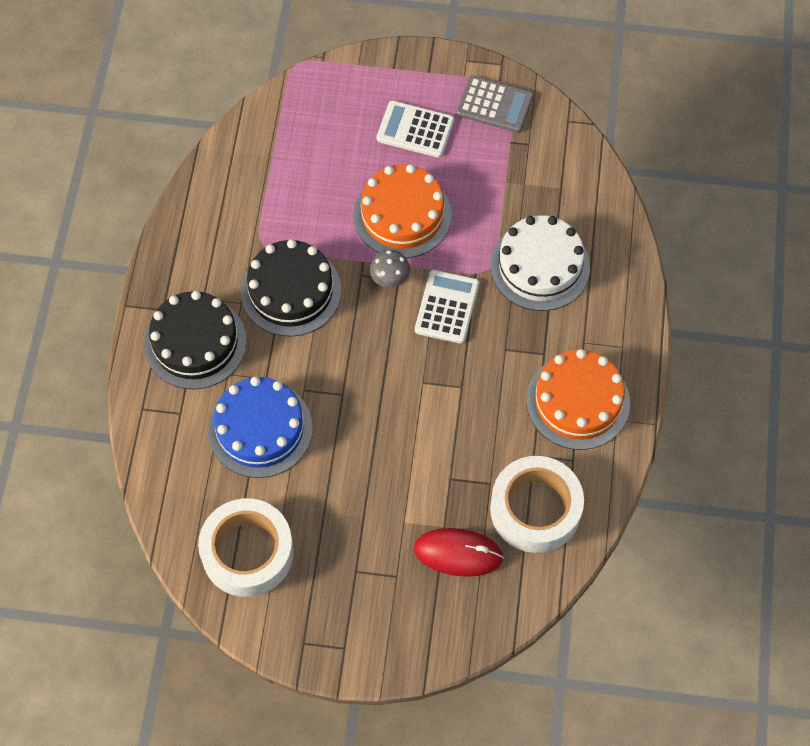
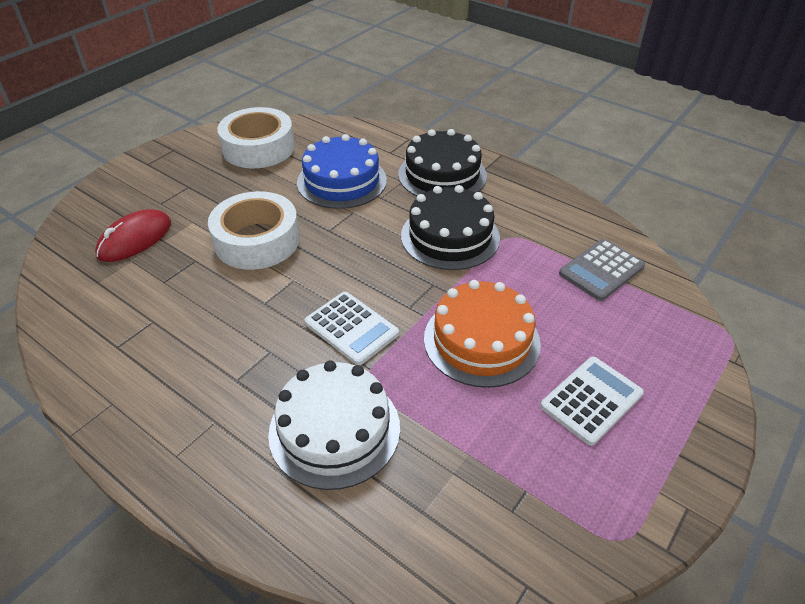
camera: 120 degrees right, 20 degrees down
grey mushroom [370,250,410,288] -> none
grey calculator [456,75,534,133] -> grey calculator moved to [559,239,645,301]
white tape [490,456,584,553] -> white tape moved to [208,191,300,270]
orange cake [526,349,630,450] -> none

